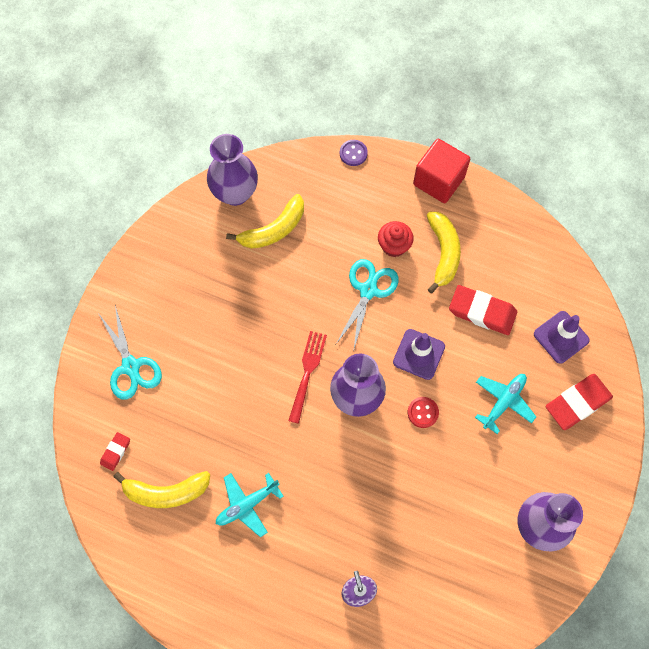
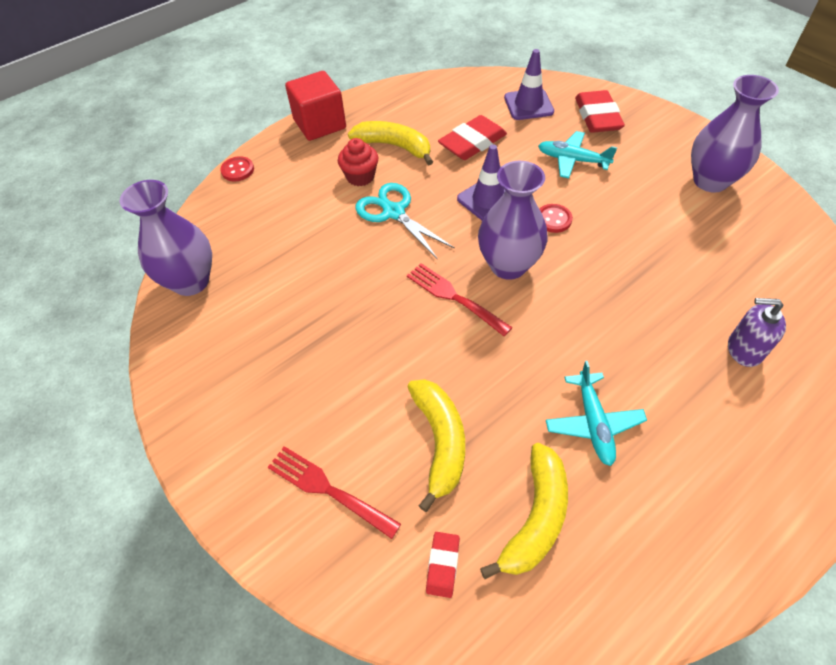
camera: 60 degrees left, 15 degrees down
turquoise scissors [98,305,162,400] -> red fork [268,446,401,539]
red eraser [100,432,130,471] -> red eraser turned 45 degrees clockwise [426,532,460,598]
yellow banana [226,194,304,249] -> yellow banana moved to [407,379,465,512]
purple button [340,140,368,166] -> red button [220,156,254,181]
turquoise plane [475,374,536,434] -> turquoise plane turned 45 degrees counterclockwise [538,131,618,178]

